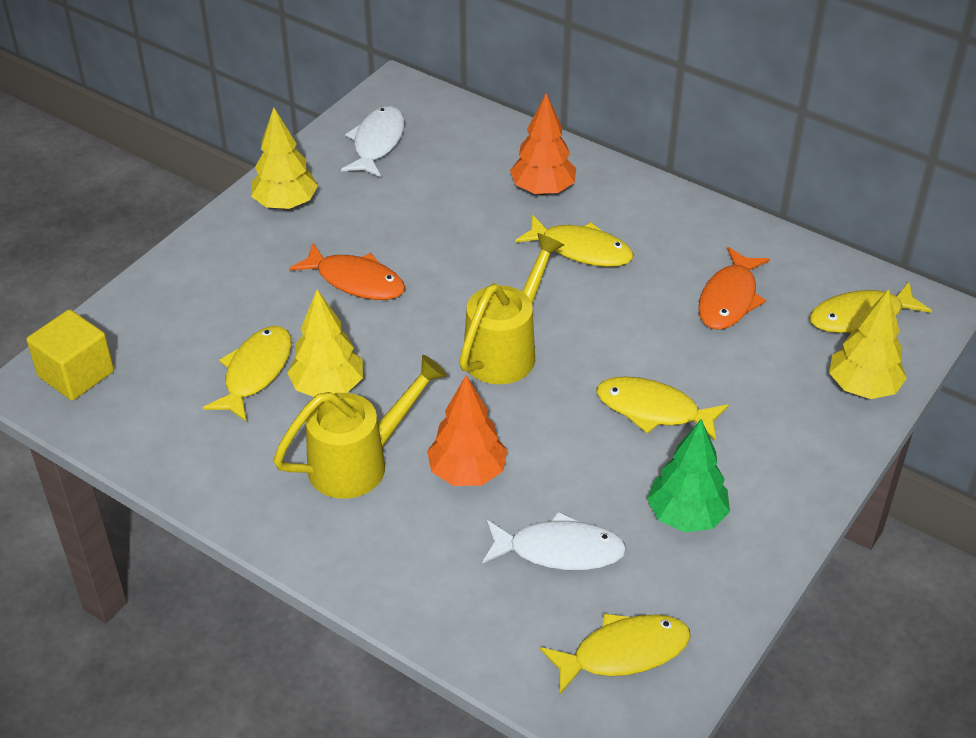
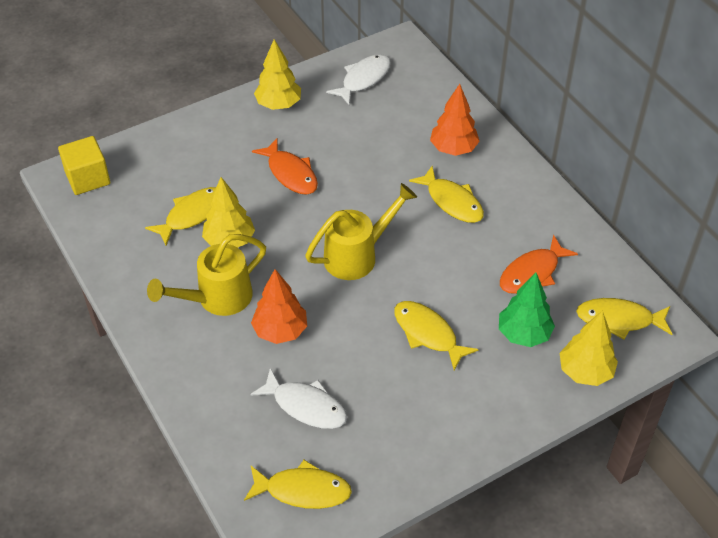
camera: 25 degrees right, 5 degrees up
yellow watering can [273,355,447,499] -> yellow watering can turned 150 degrees clockwise [147,234,266,316]
green tree [647,419,730,532] -> green tree moved to [499,273,555,347]

